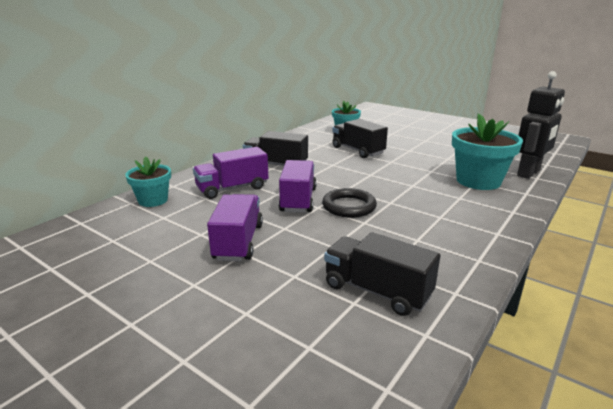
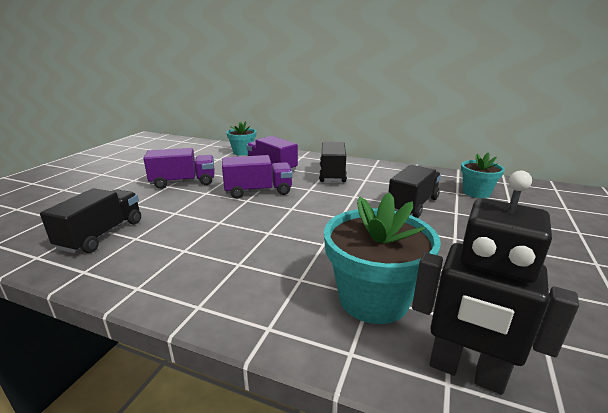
camera: 75 degrees right, 0 degrees up
black ring [322,188,377,218] -> none

